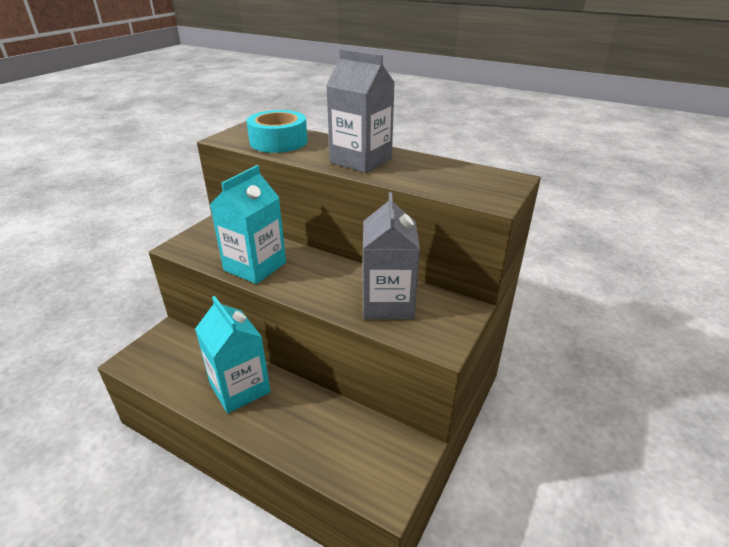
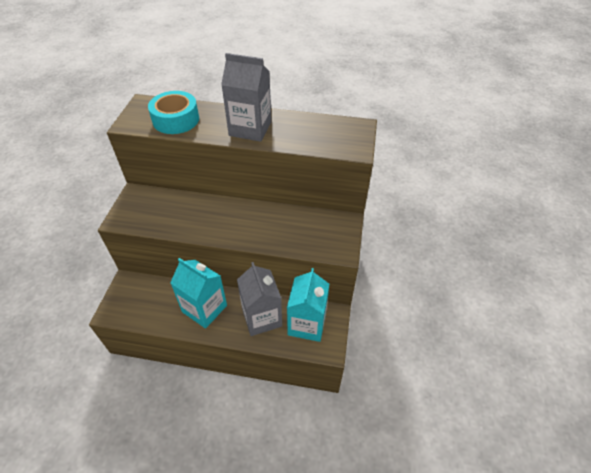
camera: 20 degrees left, 15 degrees up
turquoise carton [210,165,286,284] -> turquoise carton moved to [287,268,329,342]
grey carton [363,192,420,319] -> grey carton moved to [237,262,282,336]

